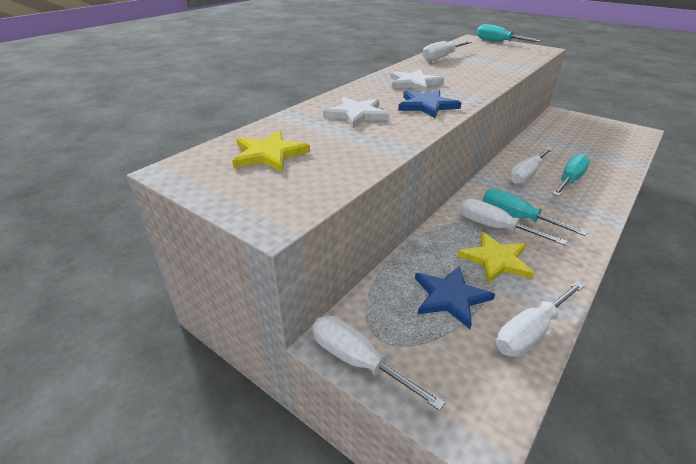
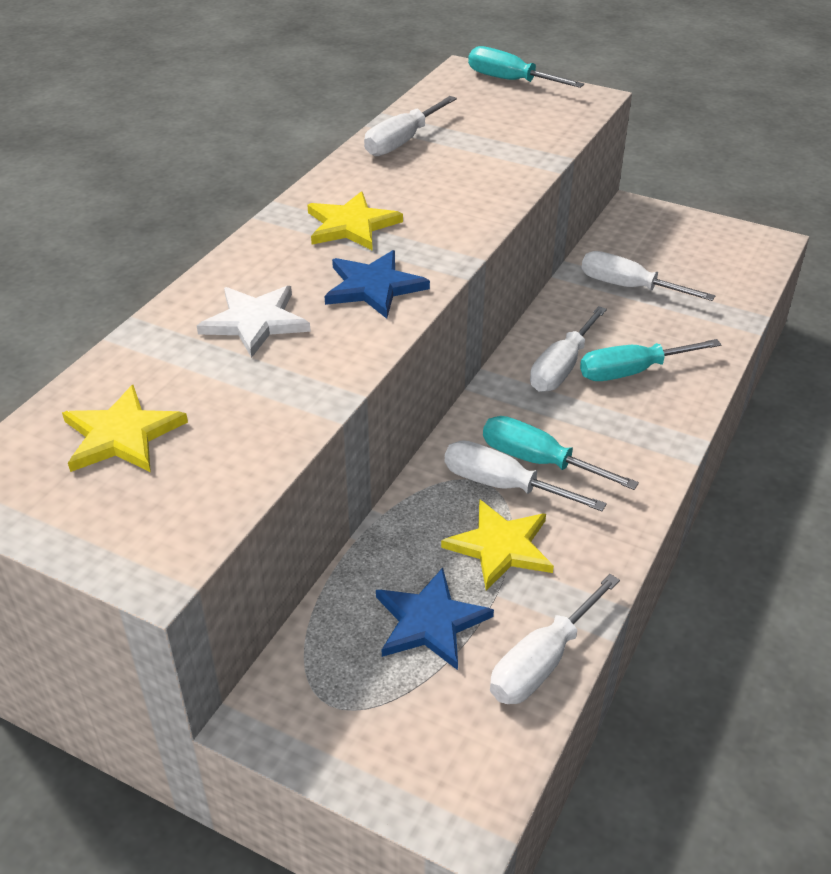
camera: 10 degrees left, 5 degrees up
white screwdriver [312,316,445,411] -> white screwdriver moved to [581,251,715,301]
white star [390,69,444,93] -> yellow star [307,191,403,251]
turquoise screwdriver [552,154,590,196] -> turquoise screwdriver turned 135 degrees counterclockwise [580,339,721,381]

